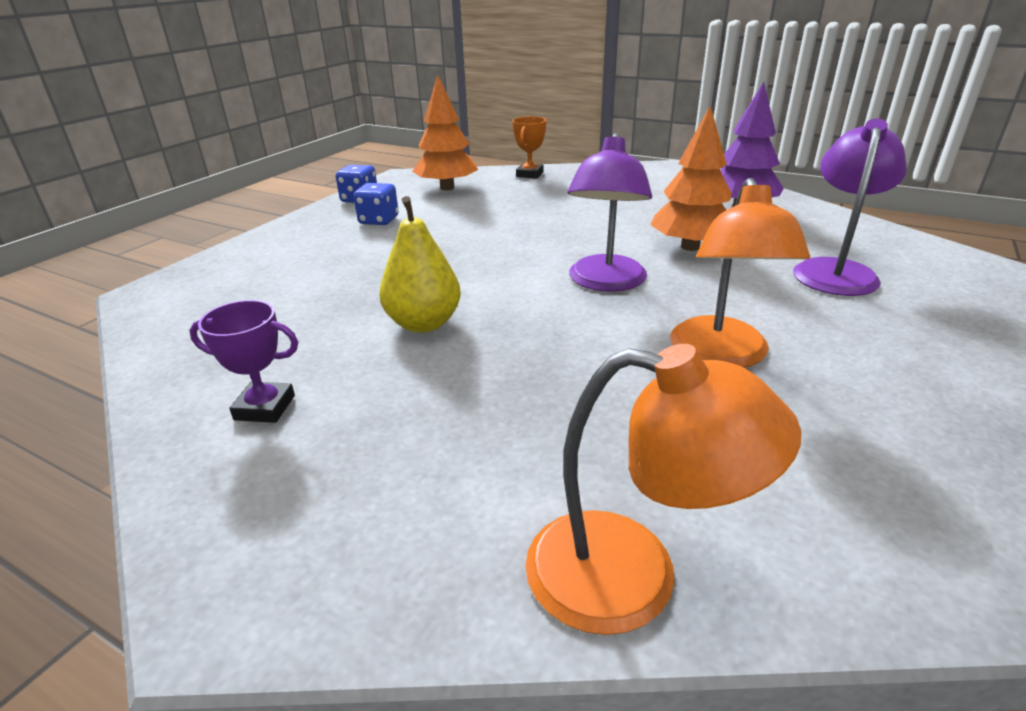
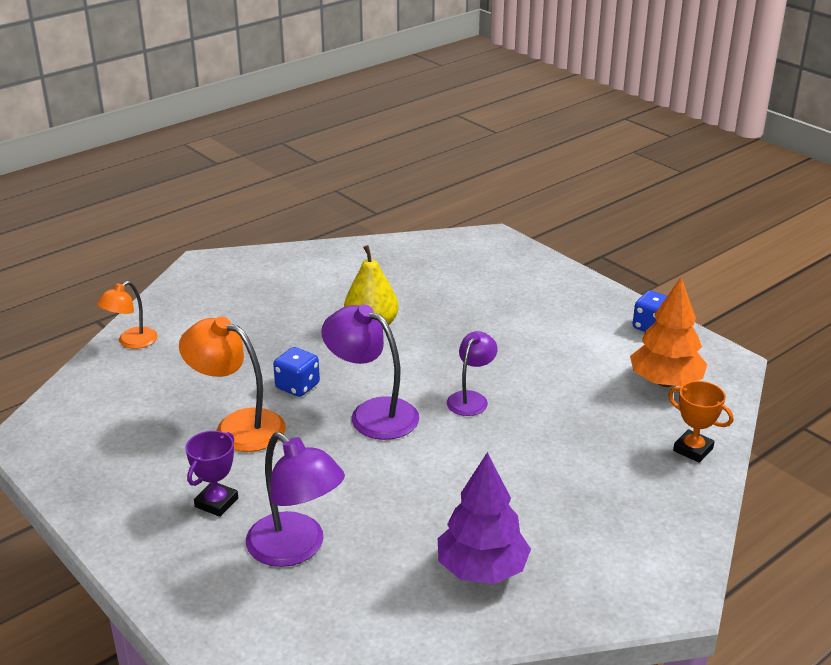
camera: 110 degrees right, 0 degrees up
purple trophy [189,300,298,423] -> purple trophy moved to [185,431,238,517]
blue dice [353,183,399,225] -> blue dice moved to [273,347,320,397]
orange lamp [525,344,801,635] -> orange lamp [97,281,158,349], size x0.62
orange tree [650,106,732,251] -> none
none -> purple lamp [447,331,498,416]

